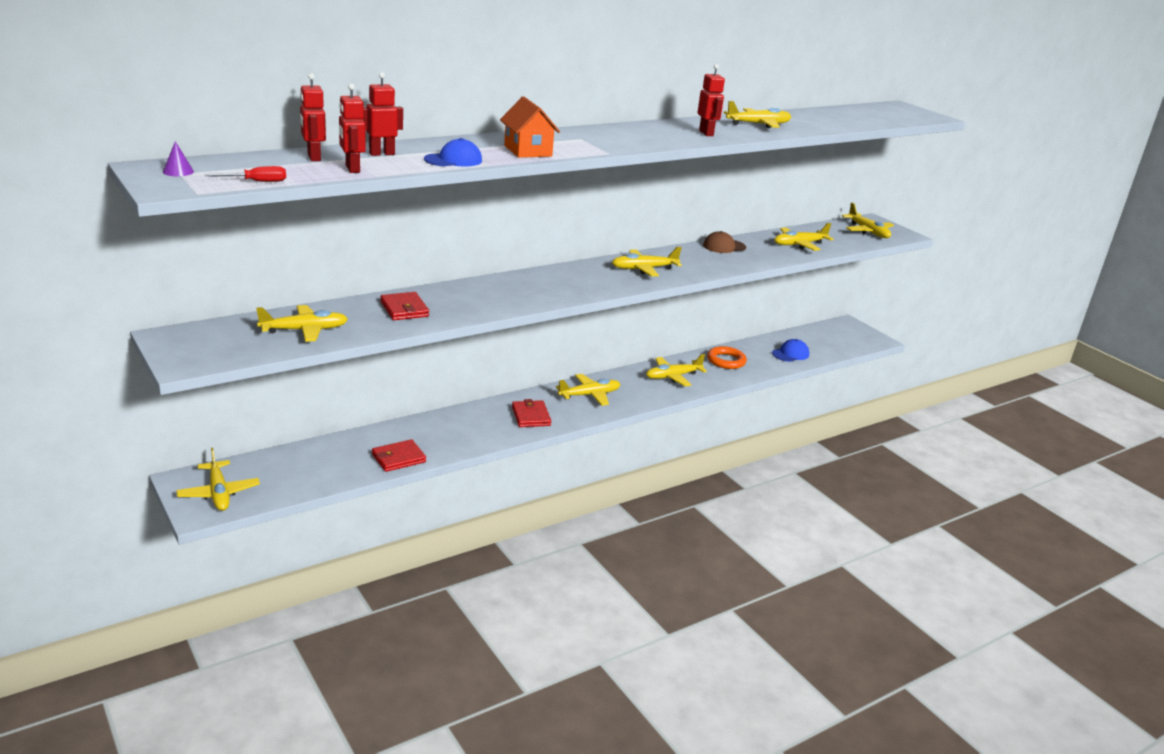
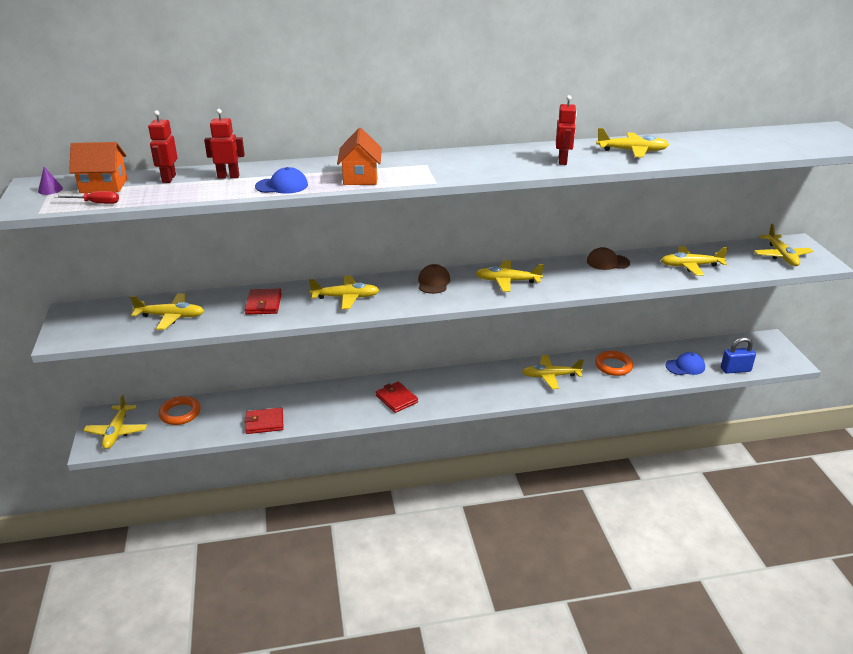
camera: 25 degrees right, 5 degrees up
red robot [339,84,366,173] -> none
red wallet [512,399,551,427] -> red wallet turned 45 degrees counterclockwise [376,381,418,413]
yellow plane [556,374,620,406] -> yellow plane moved to [309,276,379,309]
none -> orange house [69,142,127,193]
none -> orange ring [159,396,200,425]
none -> brown cap [418,264,450,294]
none -> blue padlock [721,337,756,374]

